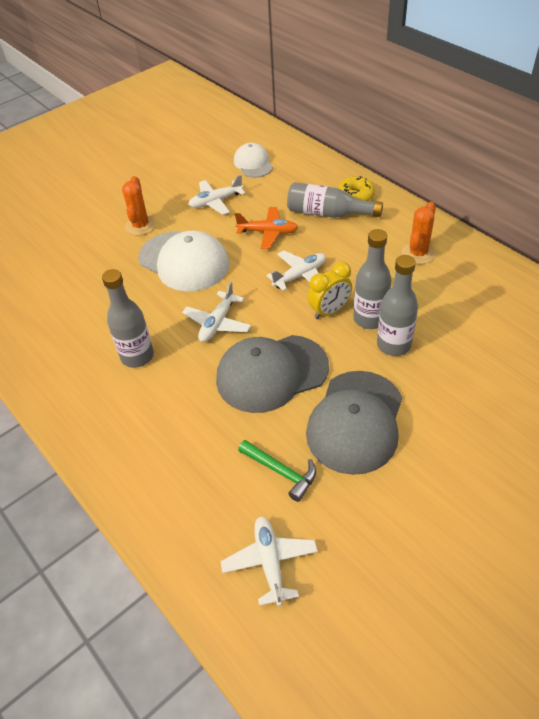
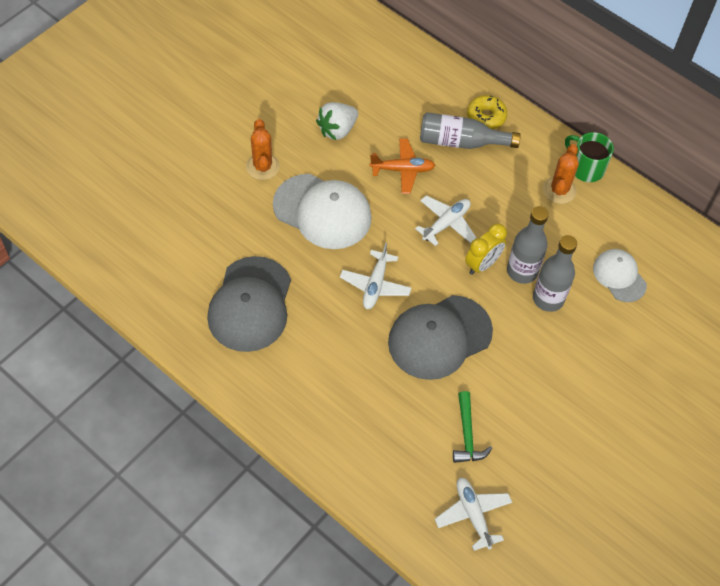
camera: 15 degrees left, 10 degrees up
grey bottle [102,269,154,368] -> none
white plane [188,175,245,215] -> white strawberry [316,102,358,140]
white cap [234,143,273,178] -> white cap moved to [593,249,647,302]
green hammer [238,440,316,502] -> green hammer turned 60 degrees clockwise [453,391,492,463]
grey cap [306,371,402,475] -> grey cap moved to [207,256,291,352]
none -> green mug [565,132,614,182]

